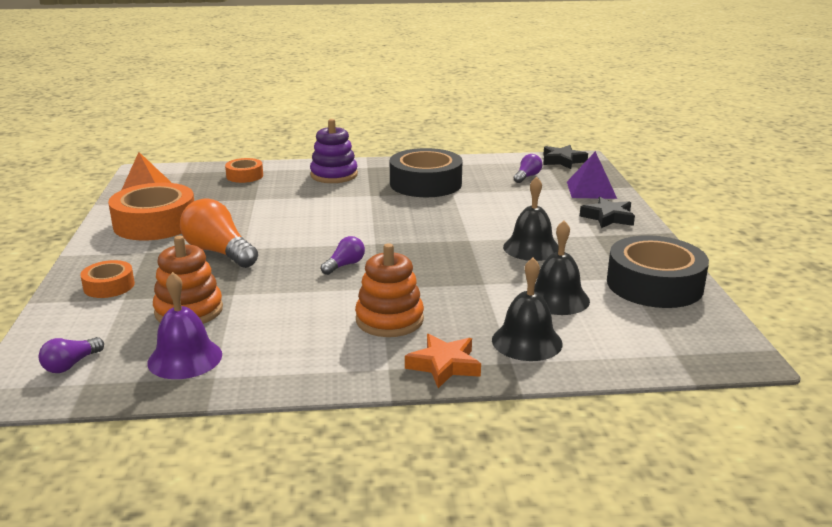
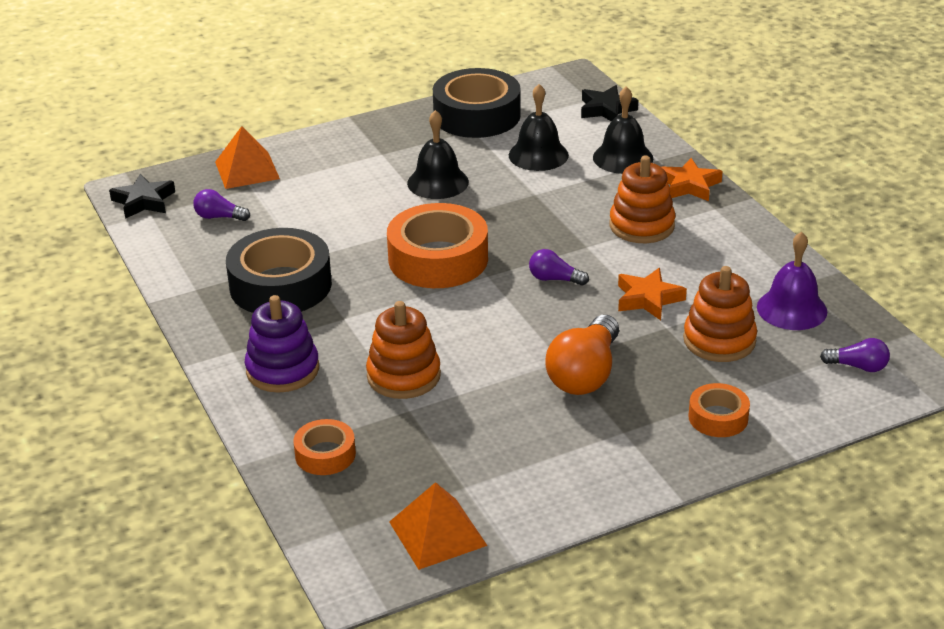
camera: 110 degrees left, 10 degrees up
orange tape [108,183,194,241] -> orange tape moved to [387,203,488,288]
purple pyramid [567,151,617,199] -> orange pyramid [215,126,280,189]
black star [580,197,635,228] -> black star moved to [581,85,638,121]
none -> orange stacking toy [366,301,441,399]
none -> orange star [618,268,687,320]

